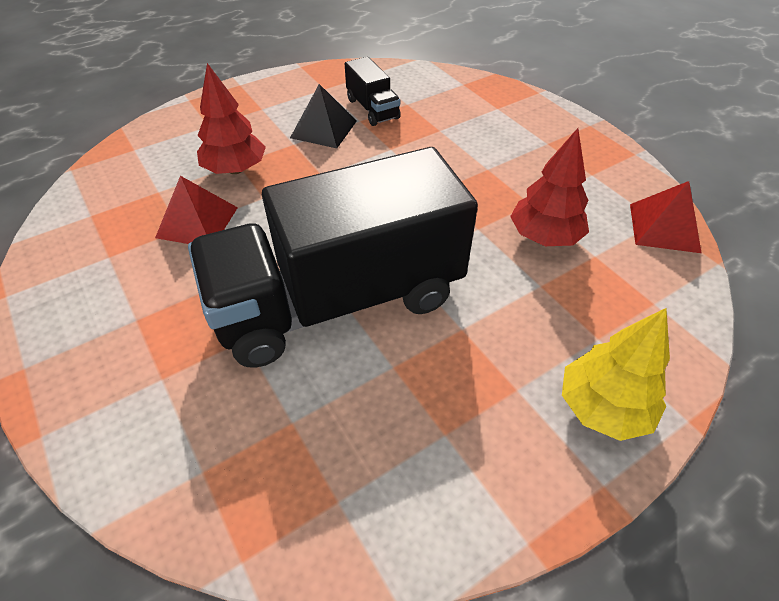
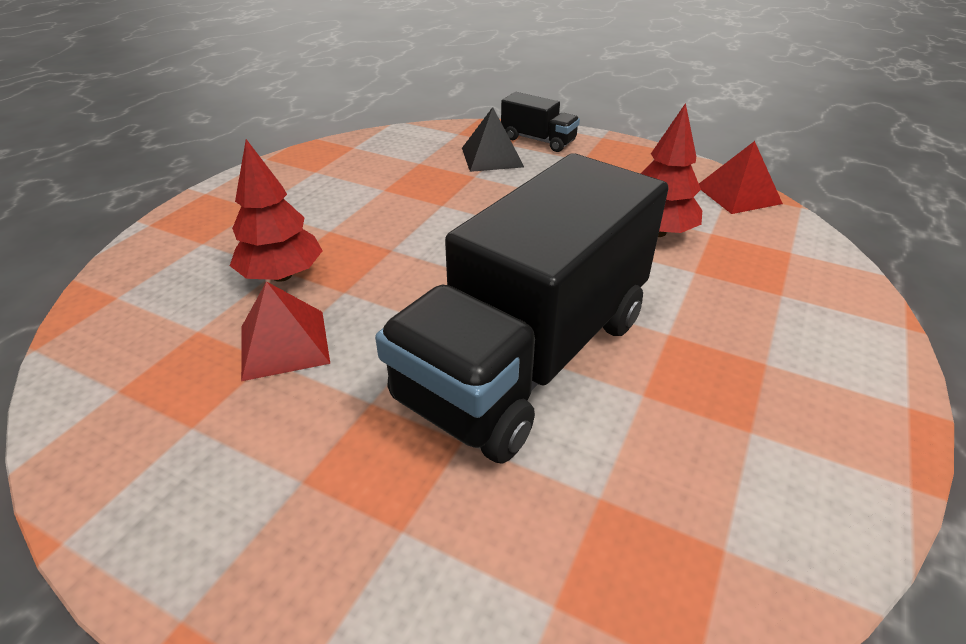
camera: 30 degrees left, 10 degrees down
black pyramid [290,84,357,148] -> black pyramid moved to [462,107,524,172]
black truck [345,57,401,126] -> black truck moved to [501,92,580,152]
yellow tree [562,308,670,441] -> none

